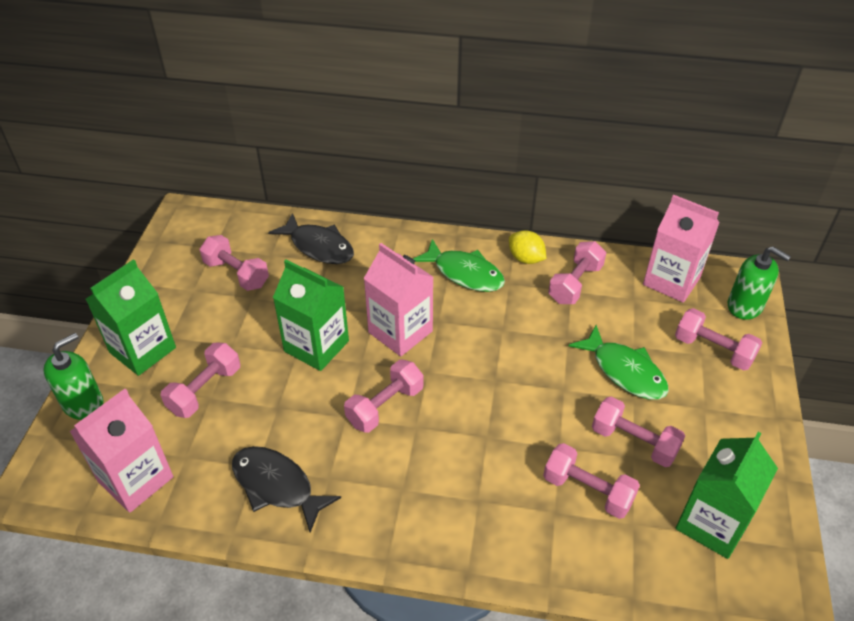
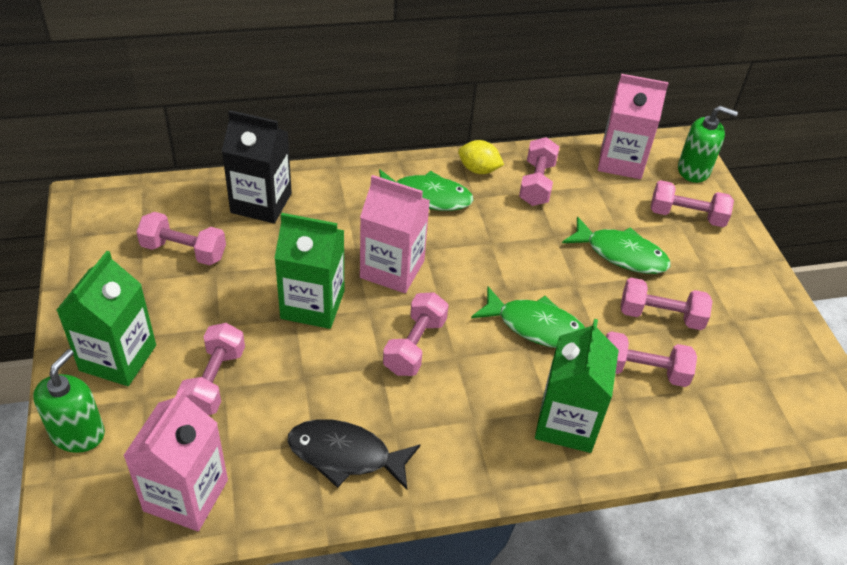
camera: 25 degrees left, 0 degrees up
black fish [268,213,354,264] -> black carton [222,110,292,223]
green carton [676,432,778,559] -> green carton moved to [535,319,619,453]
none -> green fish [471,287,585,348]

